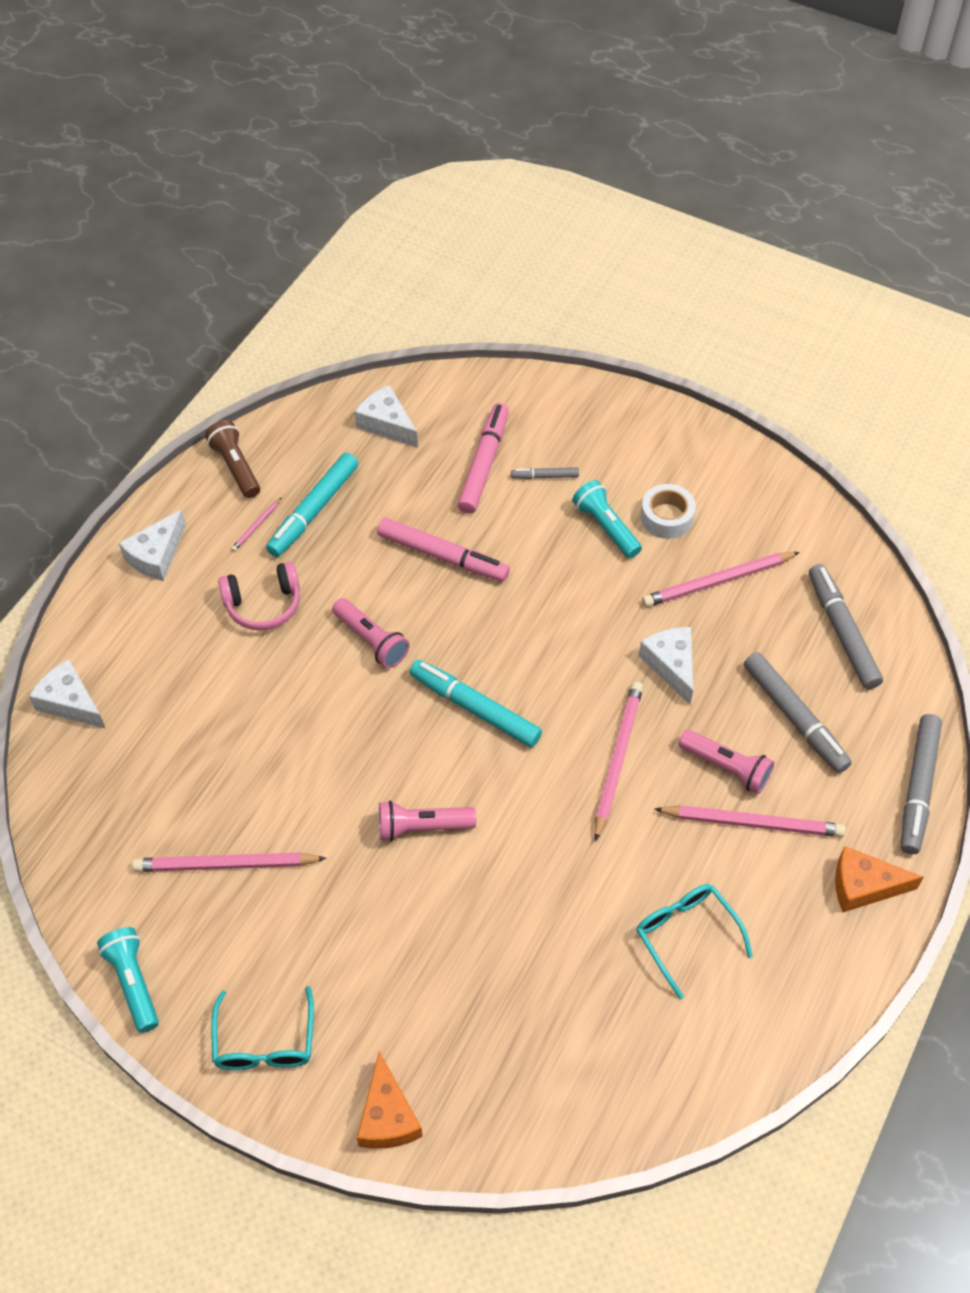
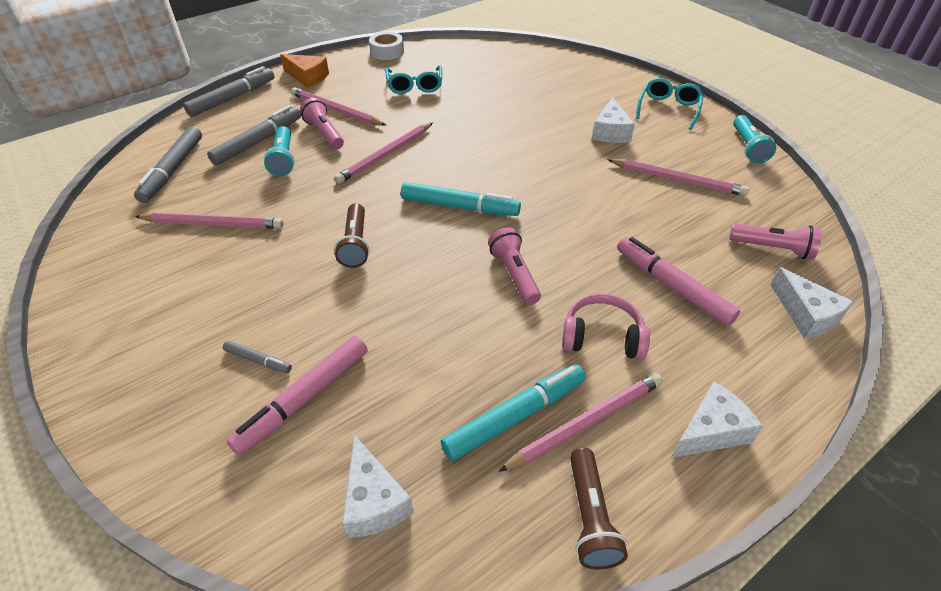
camera: 155 degrees left, 10 degrees down
pink pencil [231,497,282,551] -> pink pencil [498,373,663,472], size x2.13
orange cheese [357,1051,423,1149] -> none
pink marker [377,518,510,582] -> pink marker moved to [617,237,740,326]
pink flashlight [379,801,476,841] -> pink flashlight moved to [729,223,822,259]
turquoise marker [410,660,542,747] -> turquoise marker turned 45 degrees counterclockwise [401,182,521,216]
turquoise flashlight [572,480,642,558] -> turquoise flashlight moved to [264,126,295,176]
white cheese [639,627,693,705] -> white cheese moved to [592,97,635,143]
white tape [641,484,696,539] -> white tape moved to [369,32,404,60]
grey marker [744,652,852,773] -> grey marker turned 45 degrees clockwise [207,105,301,166]
none -> brown flashlight [334,203,369,268]

